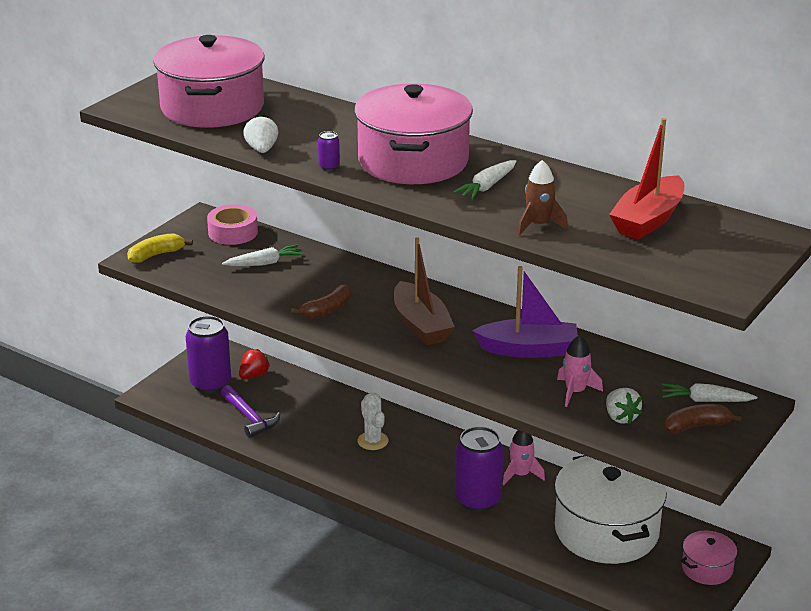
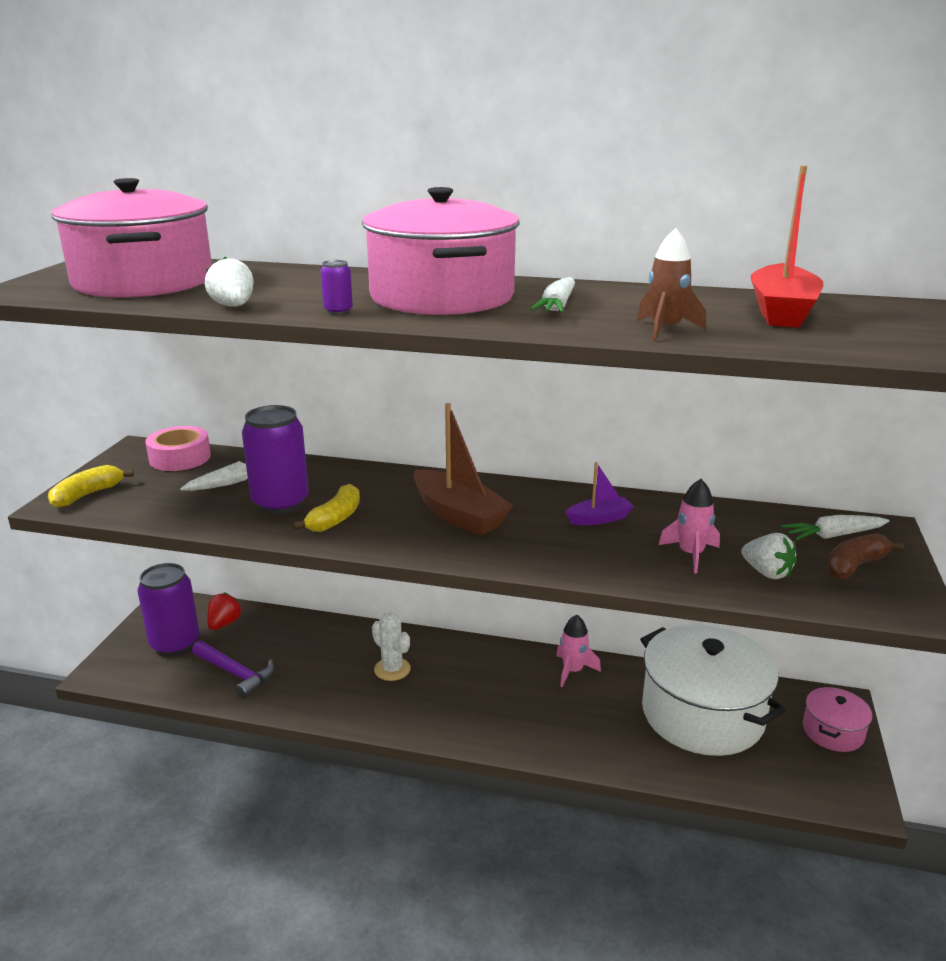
camera: 20 degrees left, 5 degrees down
brown banana [291,284,351,319] -> yellow banana [293,484,360,532]
purple can [455,426,504,512] -> purple can moved to [242,405,309,514]
purple boat [472,266,578,358] -> purple boat [566,462,634,525], size x0.55

